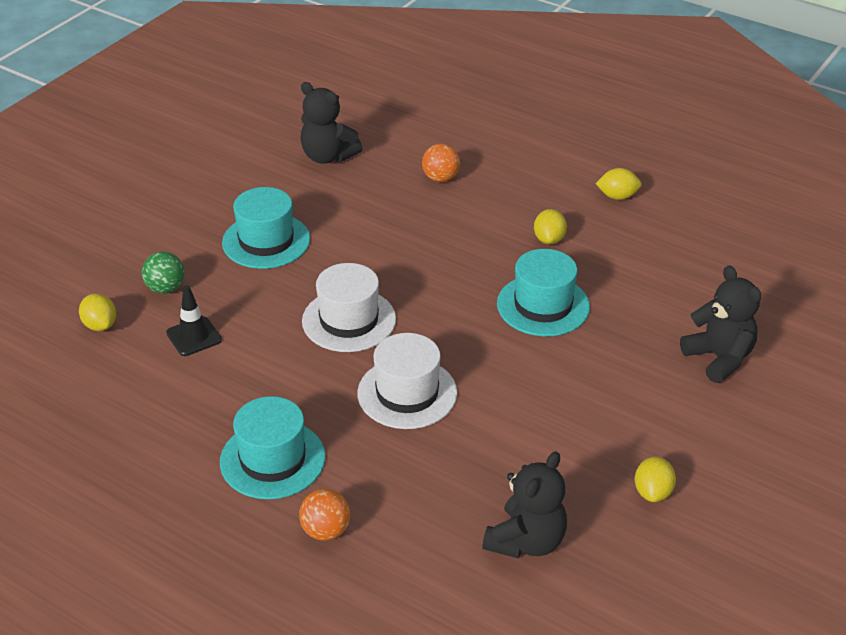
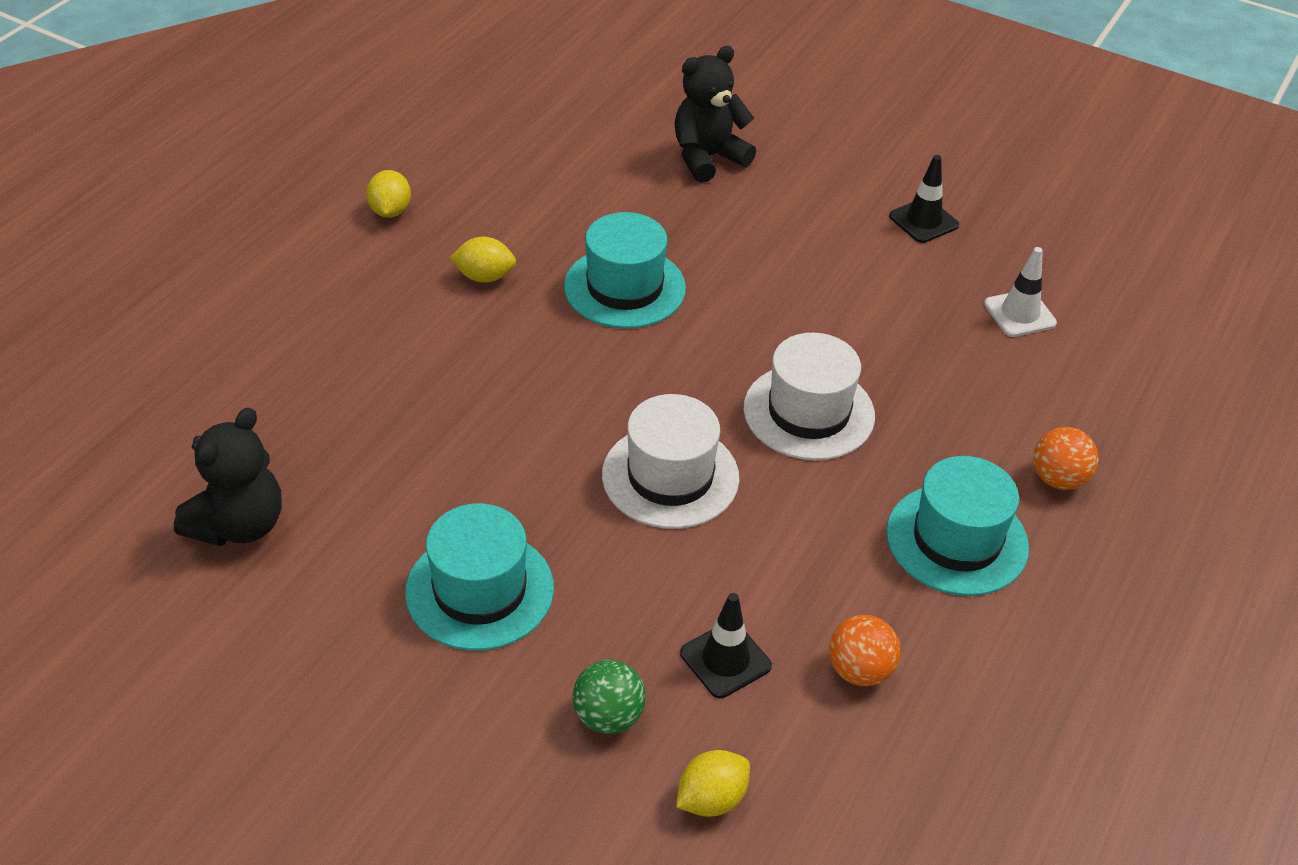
camera: 95 degrees left, 5 degrees up
orange ball [422,144,460,182] -> orange ball moved to [829,615,901,686]
black teddy bear [482,451,567,559] -> white traffic cone [984,247,1057,337]
yellow lemon [635,457,676,502] -> black traffic cone [889,155,959,243]

